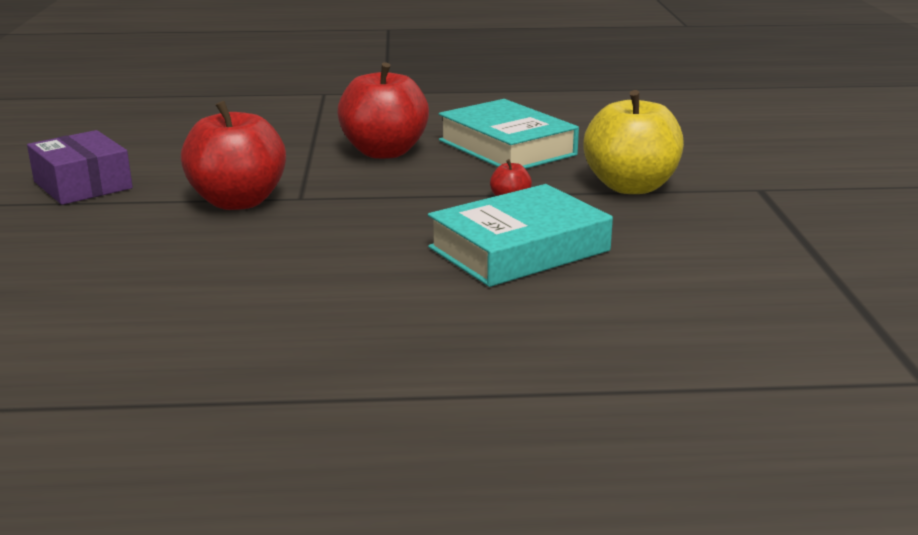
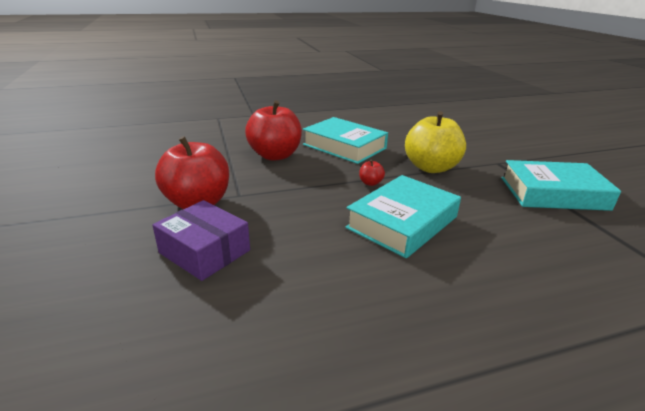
camera: 15 degrees left, 5 degrees up
purple box [27,130,133,205] -> purple box moved to [152,200,250,281]
none -> turquoise book [501,160,621,211]

